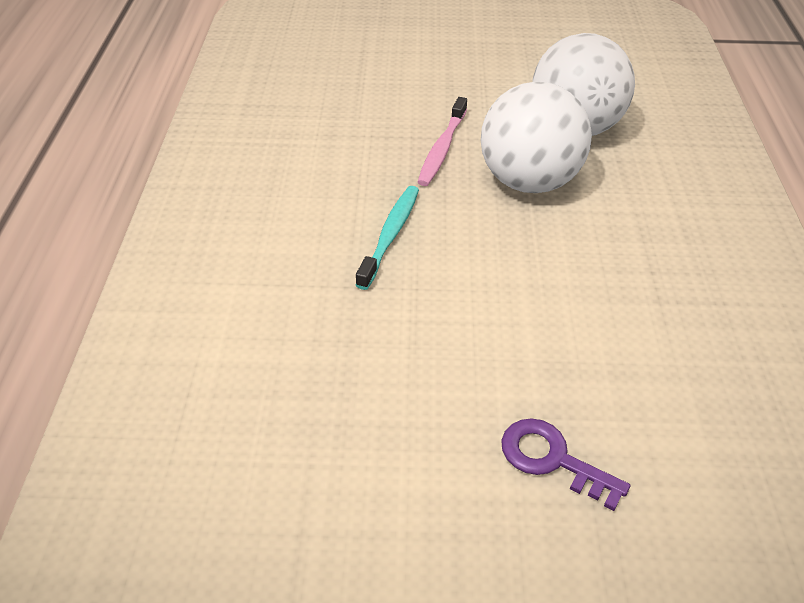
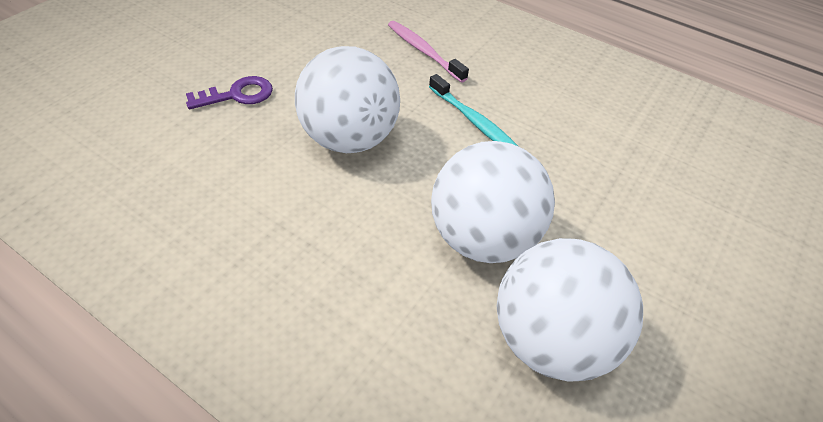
camera: 120 degrees right, 5 degrees up
pink toothbrush [418,97,467,186] -> pink toothbrush moved to [388,21,469,82]
none -> white ball [295,46,400,153]

